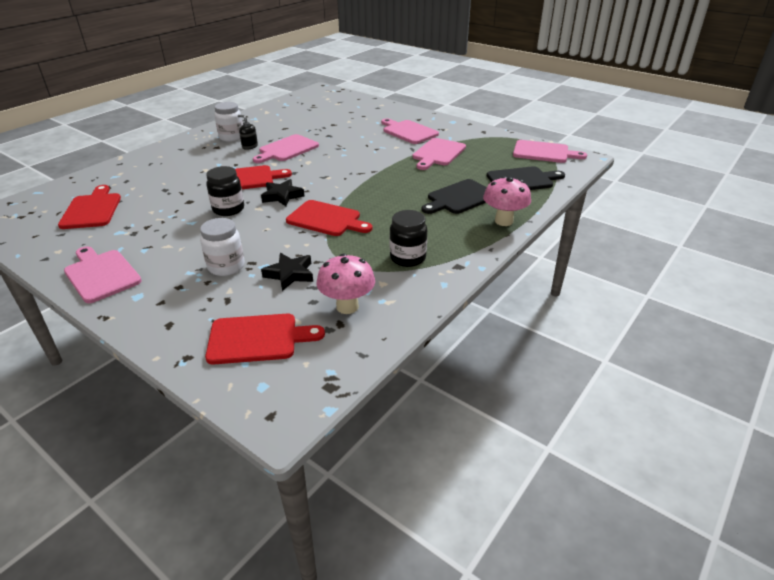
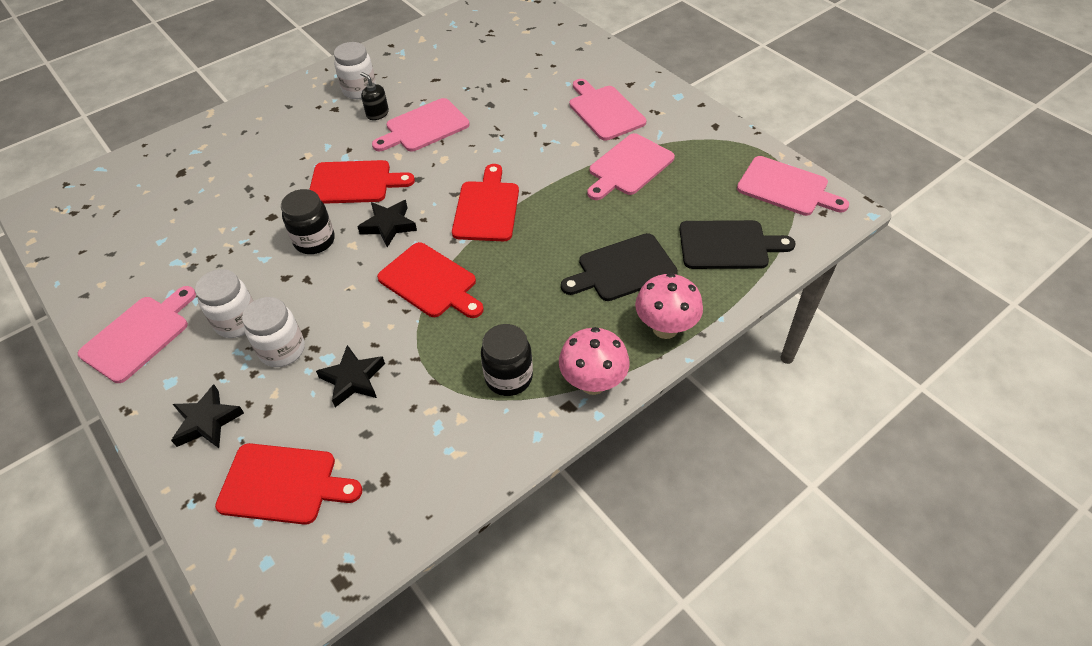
camera: 15 degrees right, 15 degrees up
red cutting board [58,185,121,229] -> red cutting board moved to [452,164,519,241]
pink cutting board [64,246,142,303] -> pink cutting board turned 60 degrees clockwise [78,286,196,383]
pink mushroom [317,254,375,314] -> pink mushroom moved to [559,327,630,395]
none -> black star [171,384,244,448]
none -> white jar [195,269,254,338]

